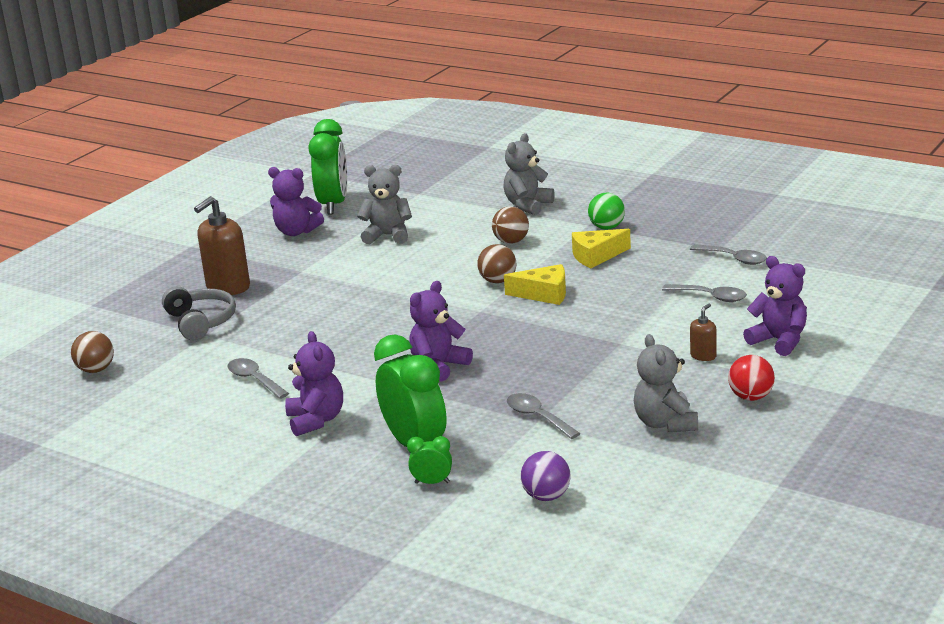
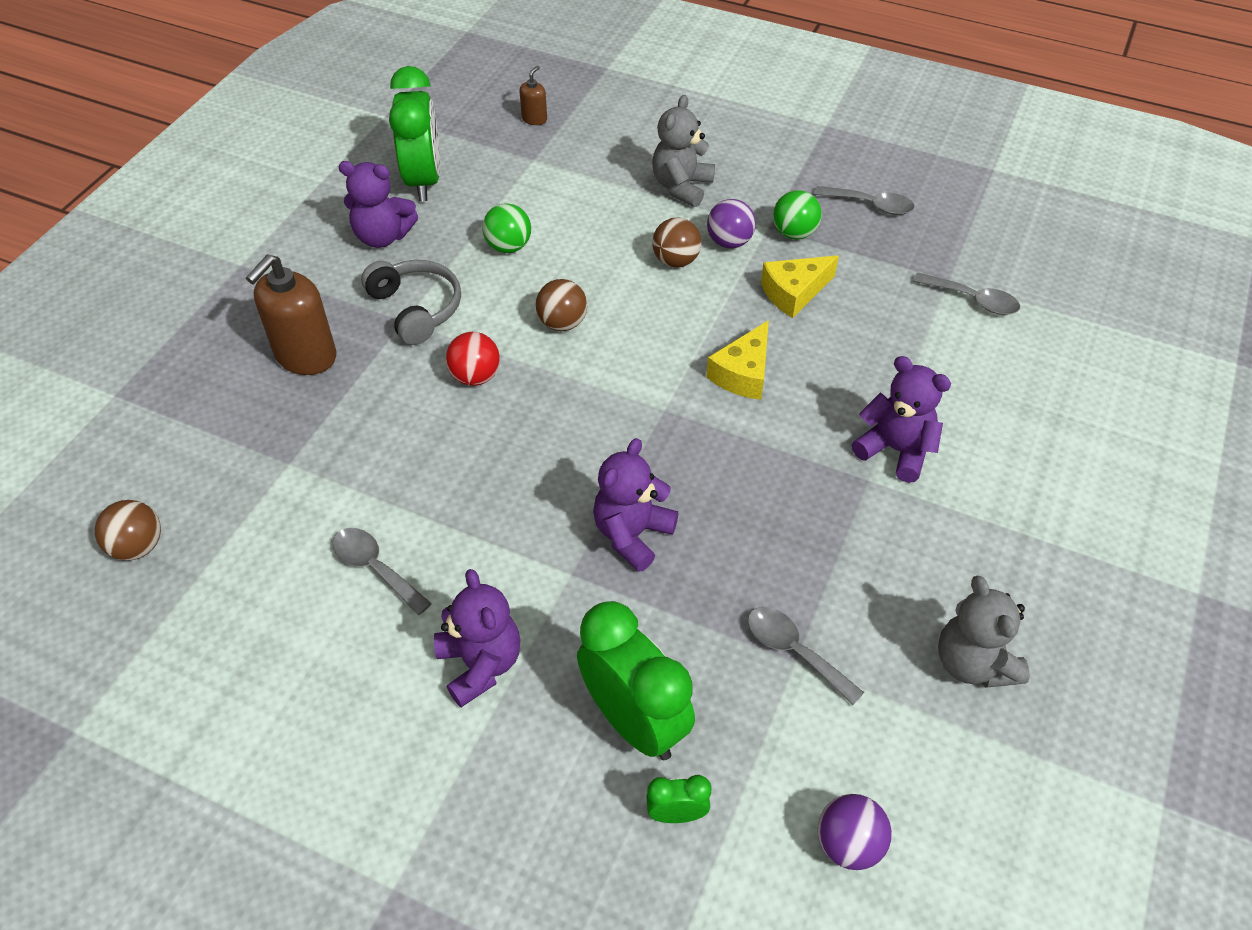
camera: 10 degrees left, 25 degrees up
grey headphones [162,286,236,340] -> grey headphones moved to [361,260,461,345]
grey teddy bear [357,165,412,244] -> green ball [482,203,531,253]
brown ball [477,244,516,283] -> brown ball moved to [536,279,587,331]
yellow cheese [504,264,566,305] -> yellow cheese turned 120 degrees clockwise [706,320,769,400]
grey spoon [662,284,747,302] -> grey spoon moved to [814,186,914,215]
brown soap dispenser [690,304,717,361] -> brown soap dispenser moved to [519,66,547,125]
red ball [728,355,775,401] -> red ball moved to [446,332,500,386]
purple teddy bear [743,256,807,356] -> purple teddy bear moved to [852,356,951,483]
none -> purple ball [707,199,756,248]

